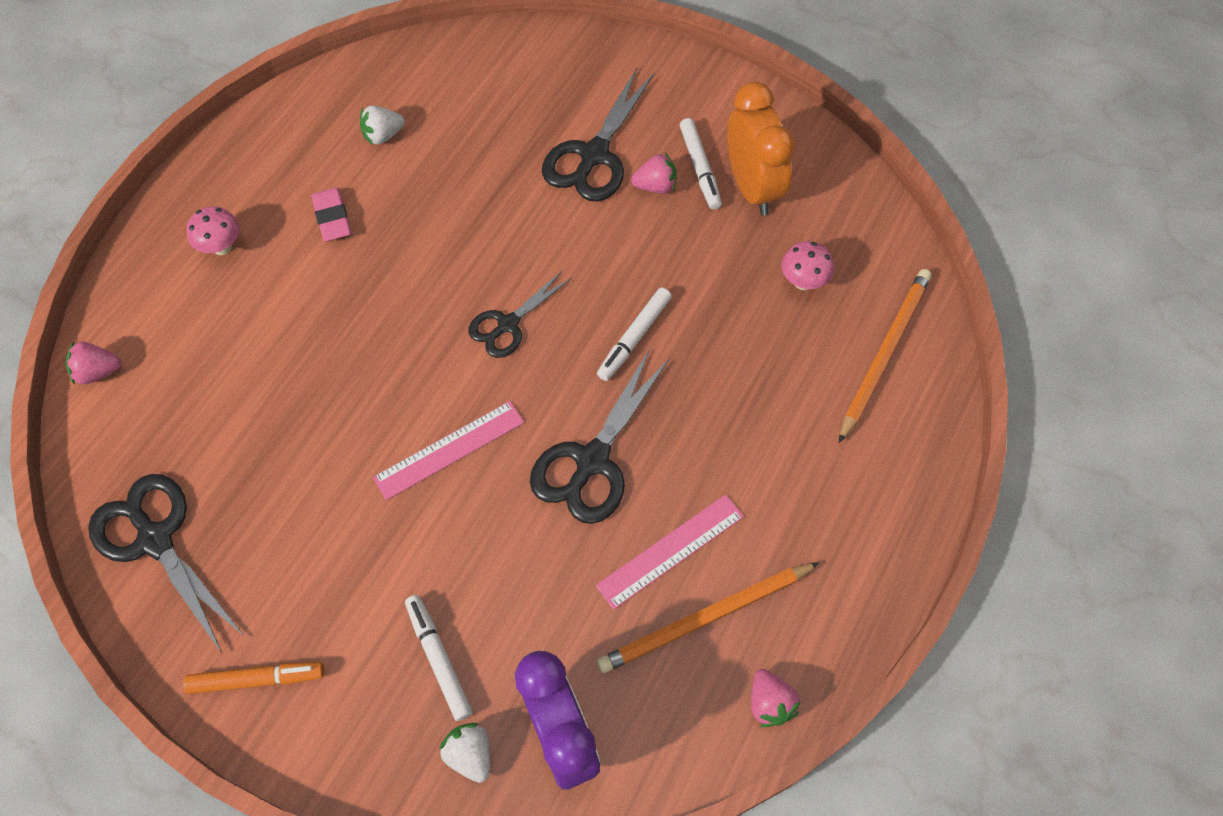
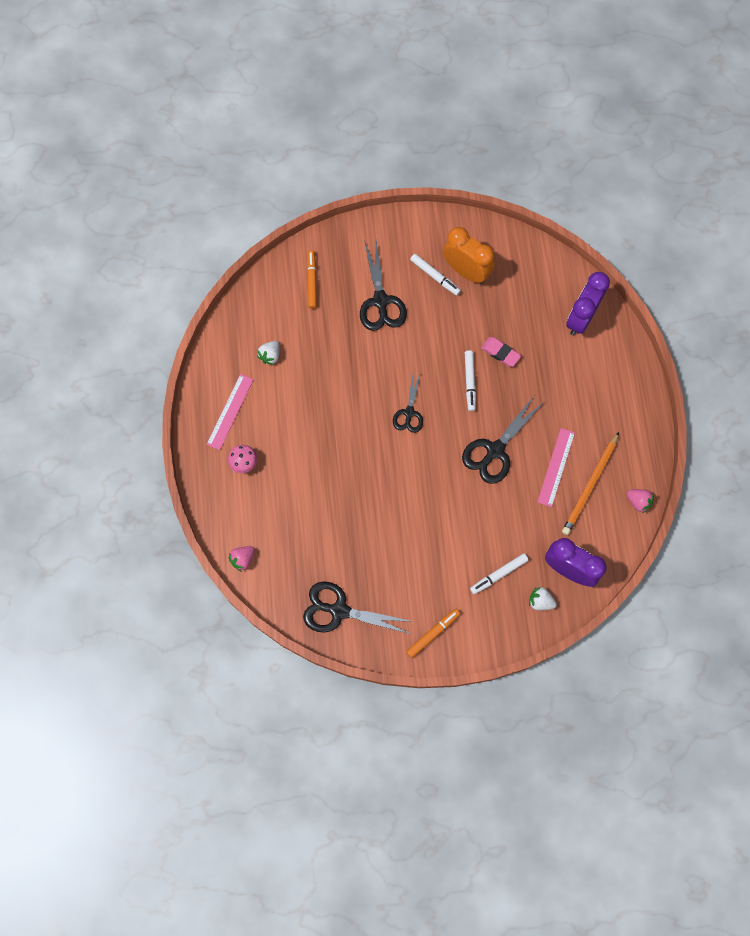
camera: 35 degrees left, 10 degrees up
pink eraser [311,188,351,242] -> pink eraser moved to [481,337,521,367]
pink ruler [373,401,524,500] -> pink ruler moved to [206,374,254,450]
white marker [405,595,473,721] -> white marker turned 60 degrees counterclockwise [470,553,528,594]
black scissors [530,349,670,524] -> black scissors turned 45 degrees clockwise [462,396,545,484]
pink strawberry [631,153,677,194] -> none
pink mushroom [781,241,834,290] -> none
orange pencil [839,269,932,443] -> purple clock [566,272,610,336]
none -> orange marker [307,250,317,309]

